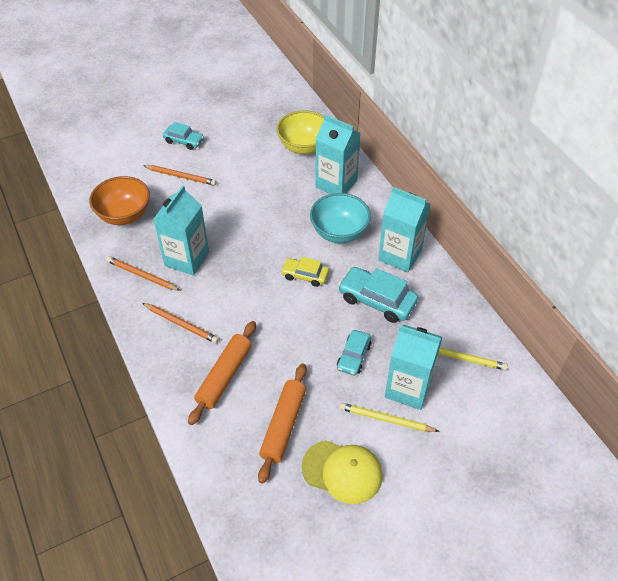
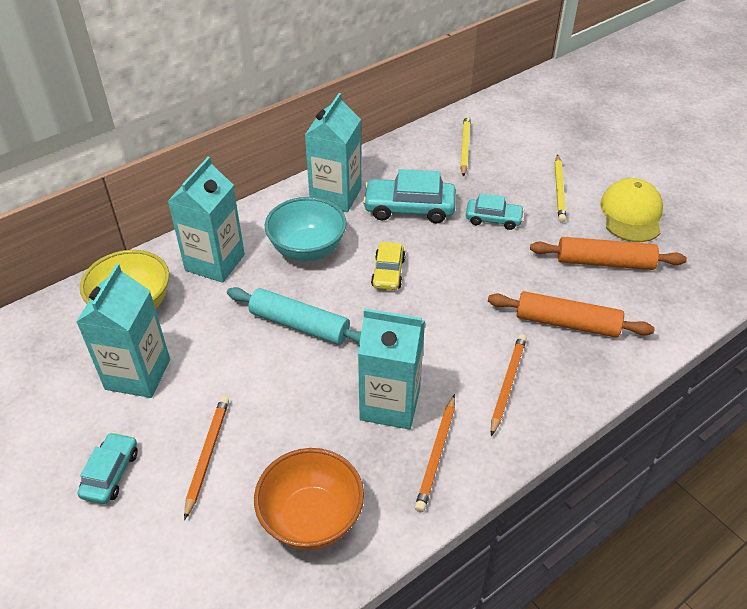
camera: 100 degrees left, 5 degrees down
turquoise car [338,267,418,323] -> turquoise car turned 75 degrees clockwise [363,169,456,223]
turquoise carton [385,324,442,410] -> turquoise carton moved to [76,264,170,398]
none -> turquoise rolling pin [227,287,361,345]

